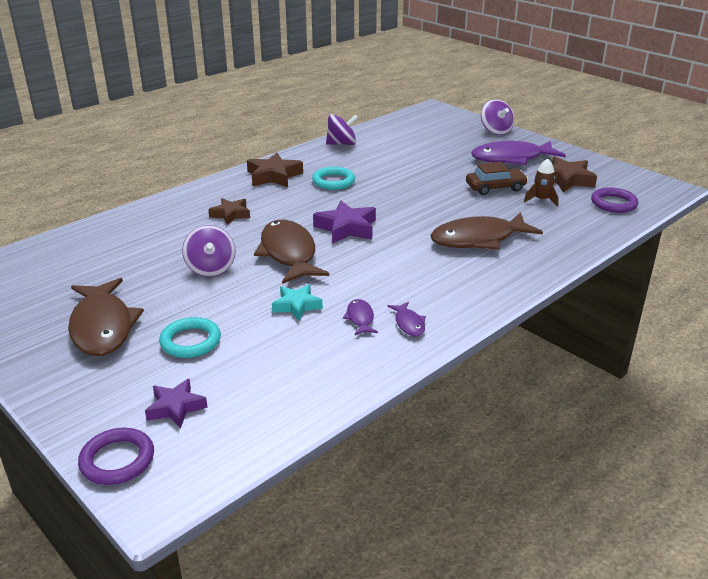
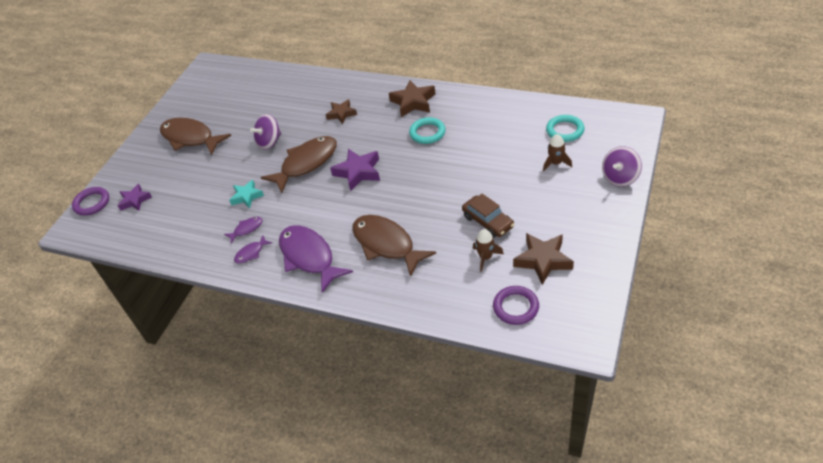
camera: 70 degrees right, 15 degrees up
brown fish [68,278,144,356] -> brown fish turned 75 degrees clockwise [160,118,231,155]
turquoise ring [159,317,221,358] -> turquoise ring moved to [546,115,585,142]
purple spinning top [326,114,358,145] -> none
purple fish [471,141,566,165] -> purple fish moved to [279,225,353,293]
none -> brown rocket [543,134,572,171]

